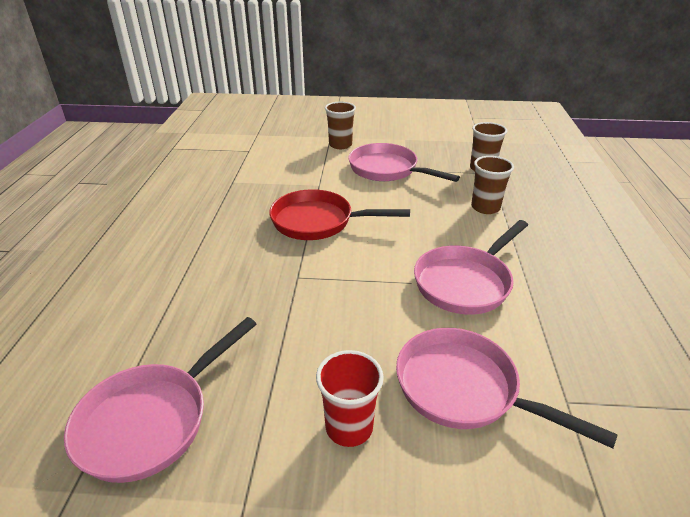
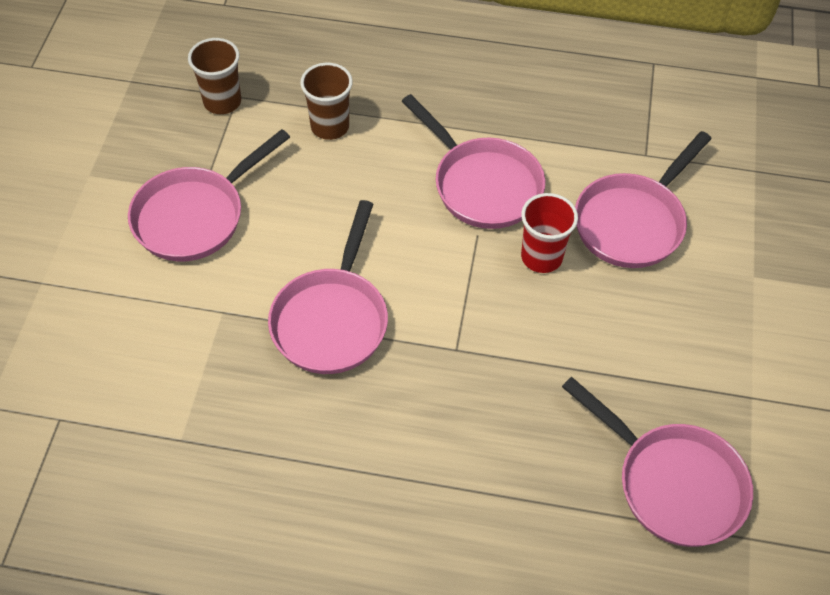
camera: 85 degrees left, 20 degrees up
red pan [269,189,410,240] -> pink pan [268,200,388,374]
red cup [316,350,384,447] -> red cup moved to [521,193,578,273]
brown cup [325,102,356,149] -> none

